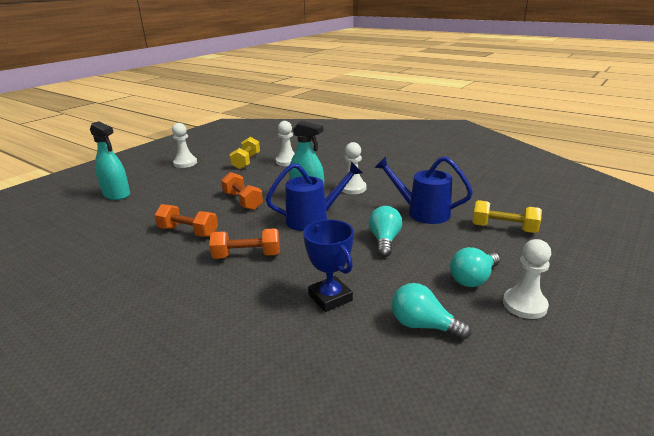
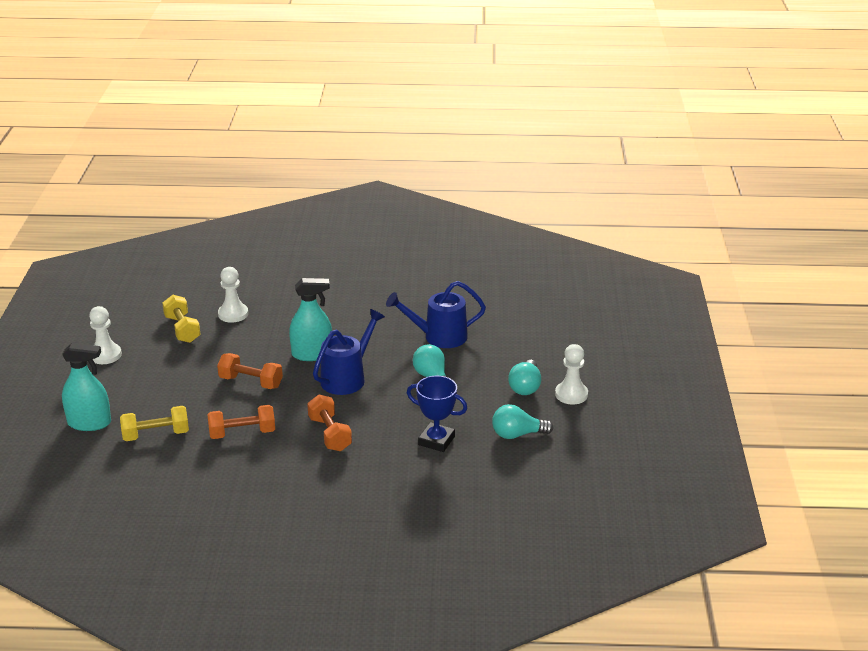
camera: 35 degrees left, 5 degrees up
orange dumbbell [209,228,280,259] -> orange dumbbell turned 75 degrees counterclockwise [307,395,352,451]
white pawn [342,142,367,194] -> none
yellow dumbbell [473,200,542,233] -> yellow dumbbell moved to [120,406,189,441]

